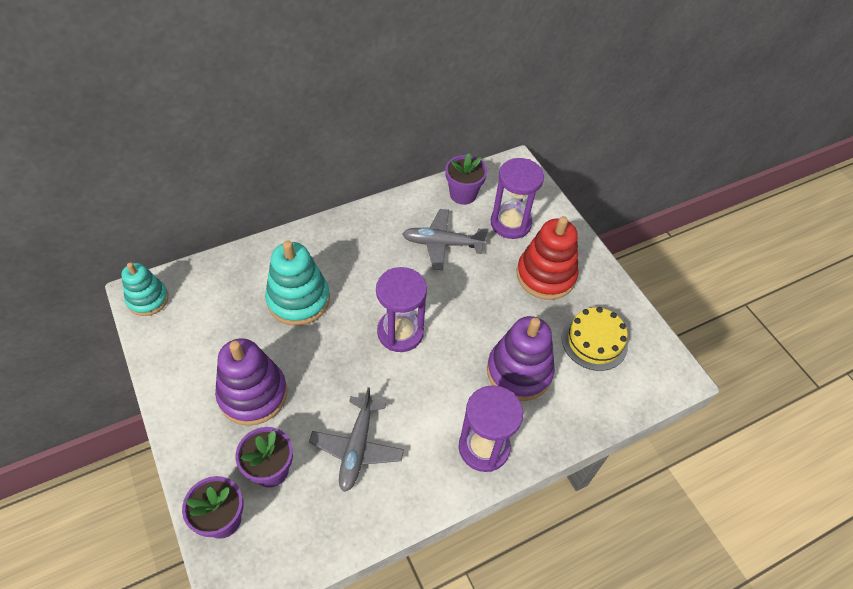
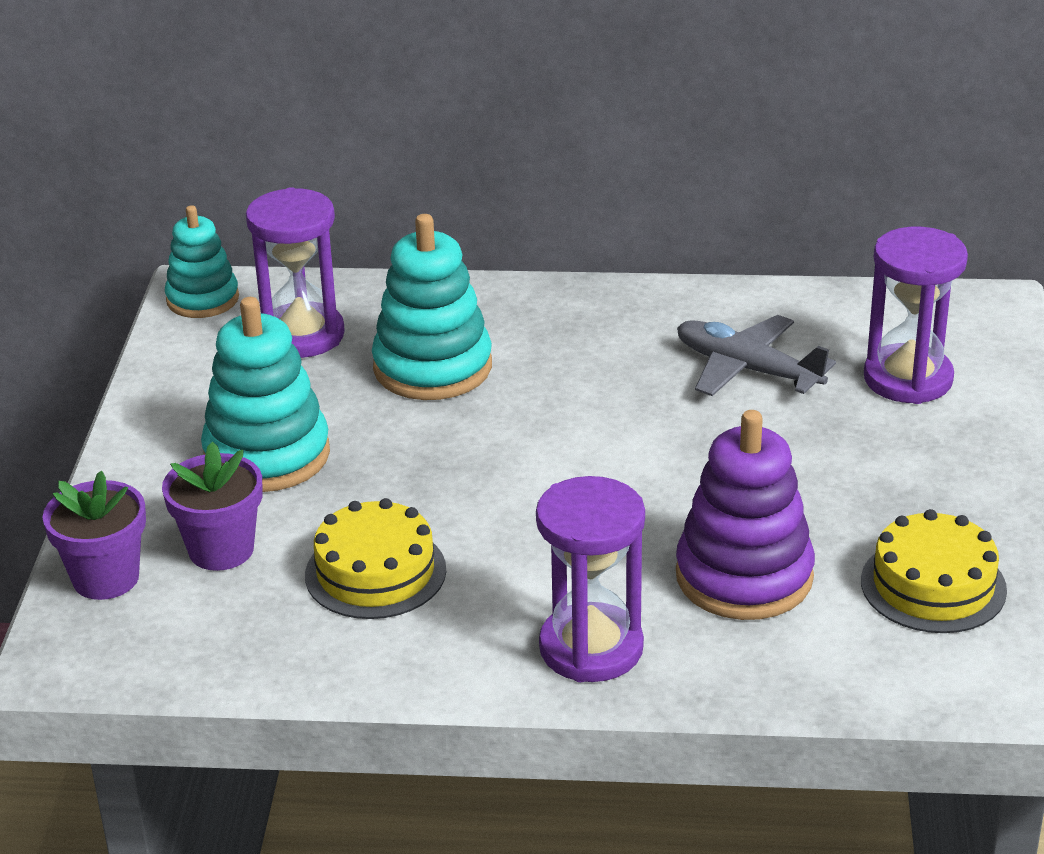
camera: 35 degrees right, 20 degrees down
purple stacking toy [215,338,287,426] -> turquoise stacking toy [201,297,330,492]
grey plane [309,387,404,492] -> yellow cake [305,498,446,619]
purple hourglass [376,267,427,352] -> purple hourglass moved to [246,187,345,358]
purple flower pot [445,153,487,205] -> none
red stacking toy [517,216,578,300] -> none

